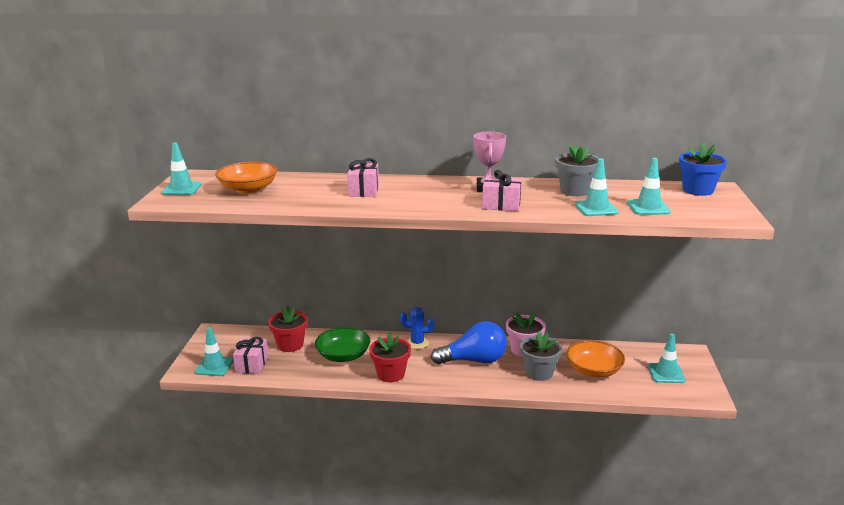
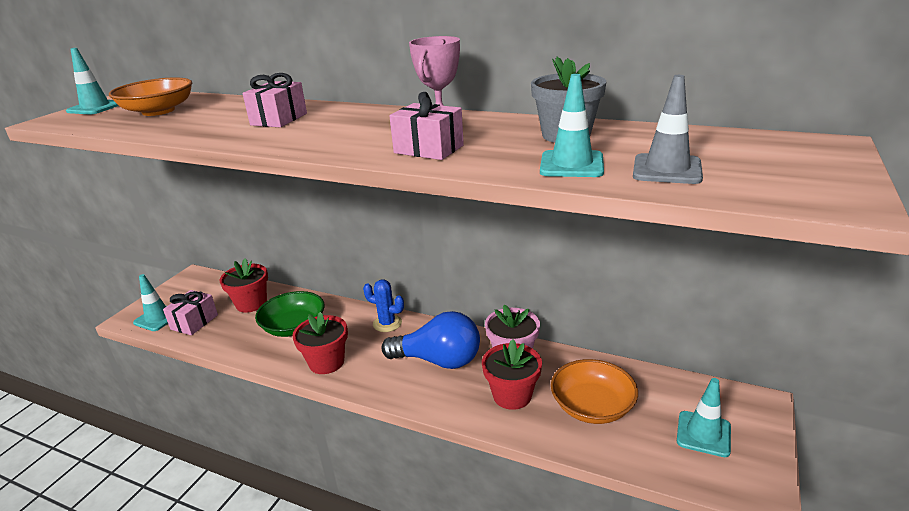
camera: 20 degrees right, 5 degrees up
grey flower pot [520,331,562,381] -> red flower pot [482,339,542,410]
turquoise traffic cone [627,158,671,215] -> grey traffic cone [633,75,703,184]
blue flower pot [679,142,727,196] -> none

